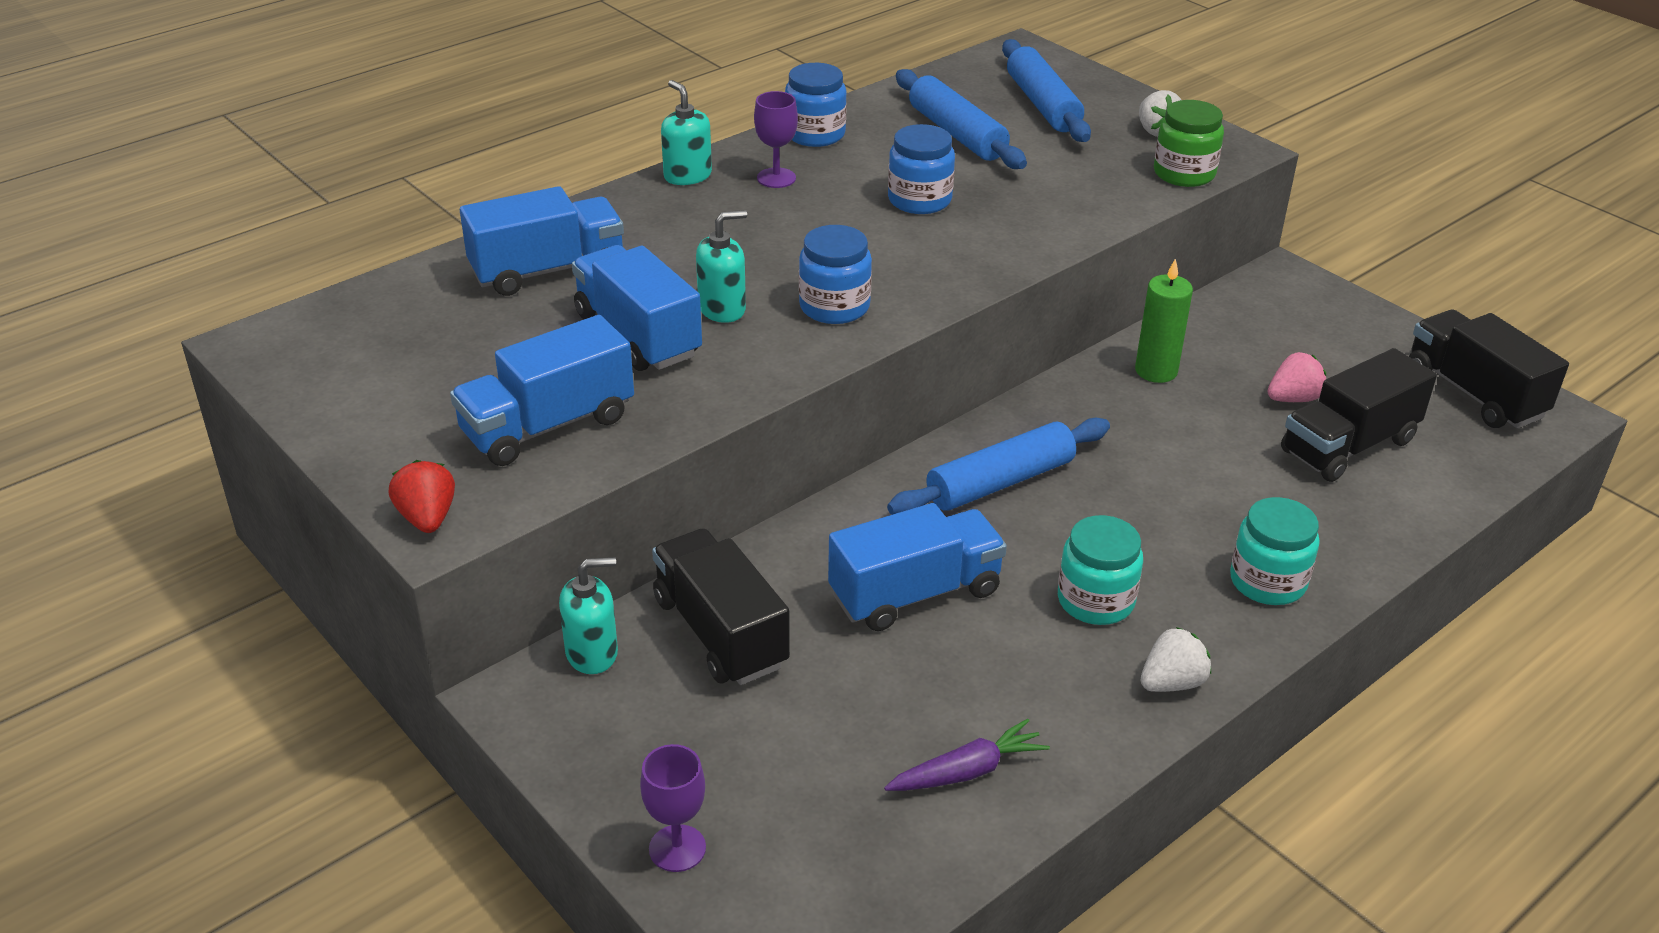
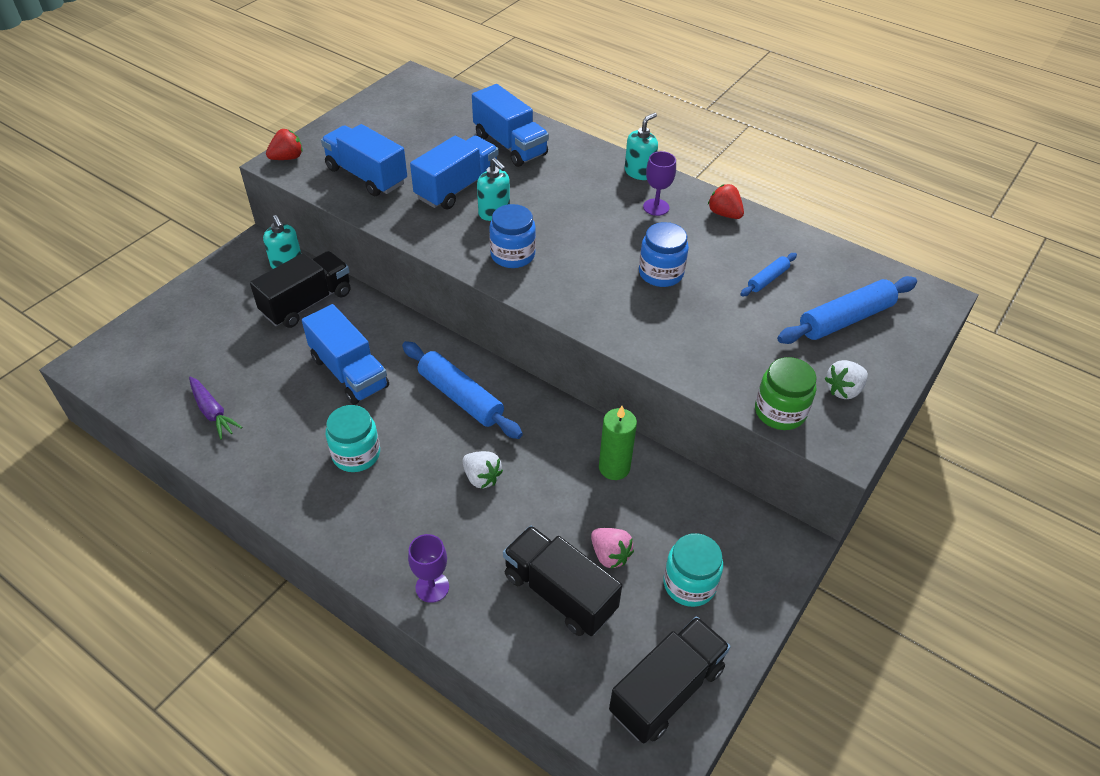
camera: 75 degrees right, 10 degrees up
purple goblet [640,744,706,872] -> purple goblet moved to [408,534,449,603]
blue jar [785,63,847,147] -> red strawberry [708,184,744,219]
blue rolling pin [896,69,1027,169] -> blue rolling pin [740,253,797,296], size x0.52
white strawberry [1141,627,1211,692] -> white strawberry moved to [462,451,503,489]
turquoise jar [1230,497,1320,605] -> turquoise jar moved to [663,533,723,607]

